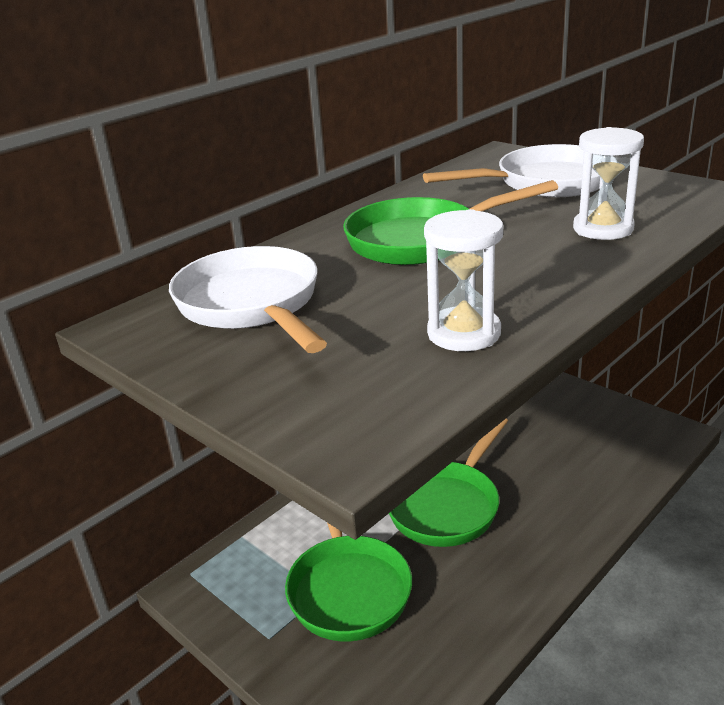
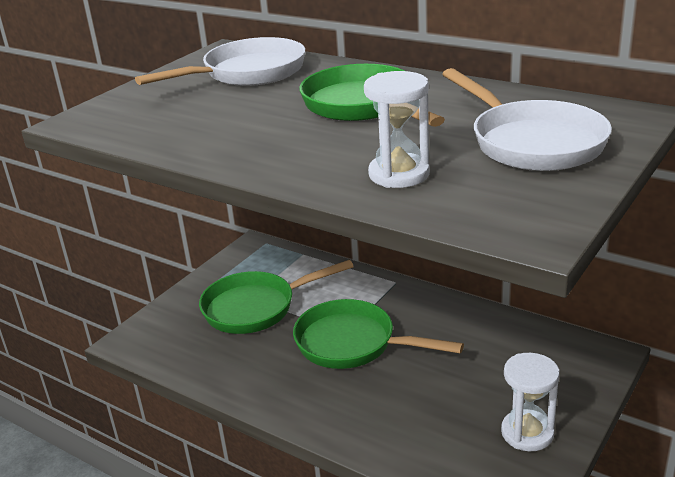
camera: 80 degrees right, 0 degrees up
white hourglass [424,209,503,351] -> white hourglass moved to [501,353,560,451]

